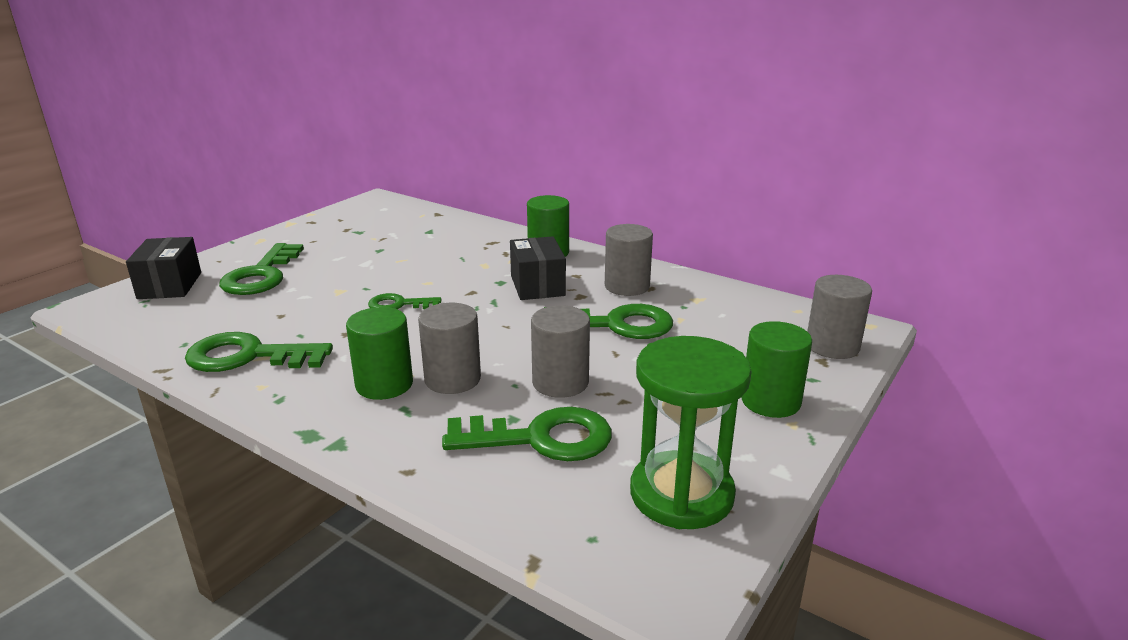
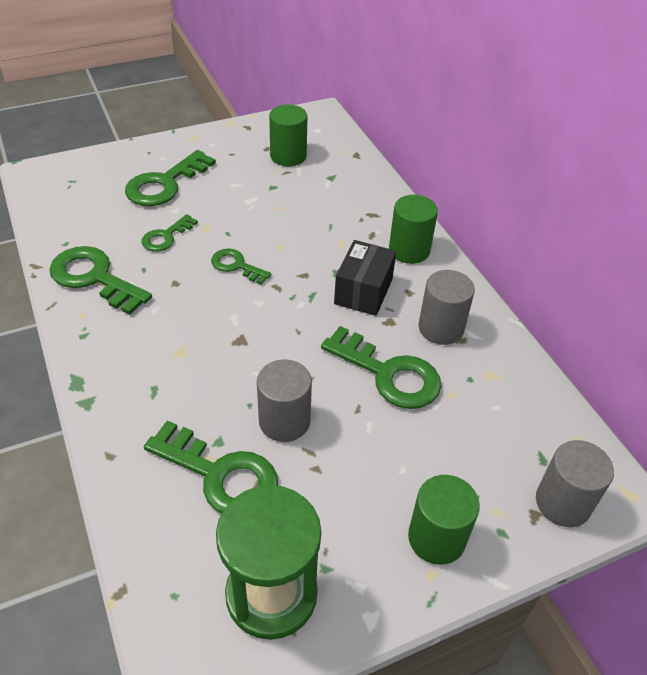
camera: 30 degrees right, 20 degrees up
black box [126,237,201,299] -> none
green cylinder [346,307,413,400] -> green cylinder moved to [269,105,307,166]
grey cylinder [418,303,481,394] -> none
none -> green key [142,214,198,252]

